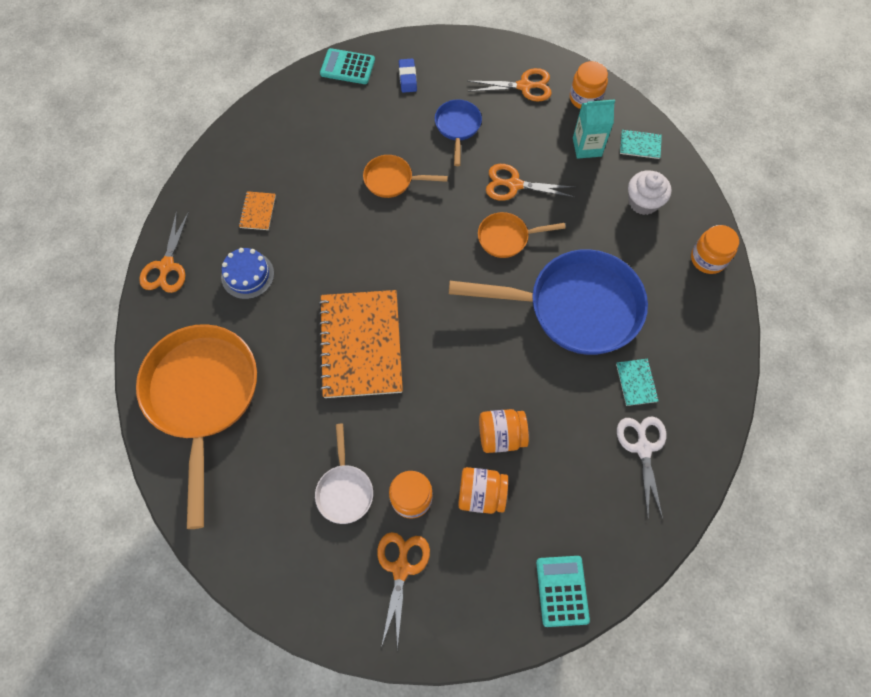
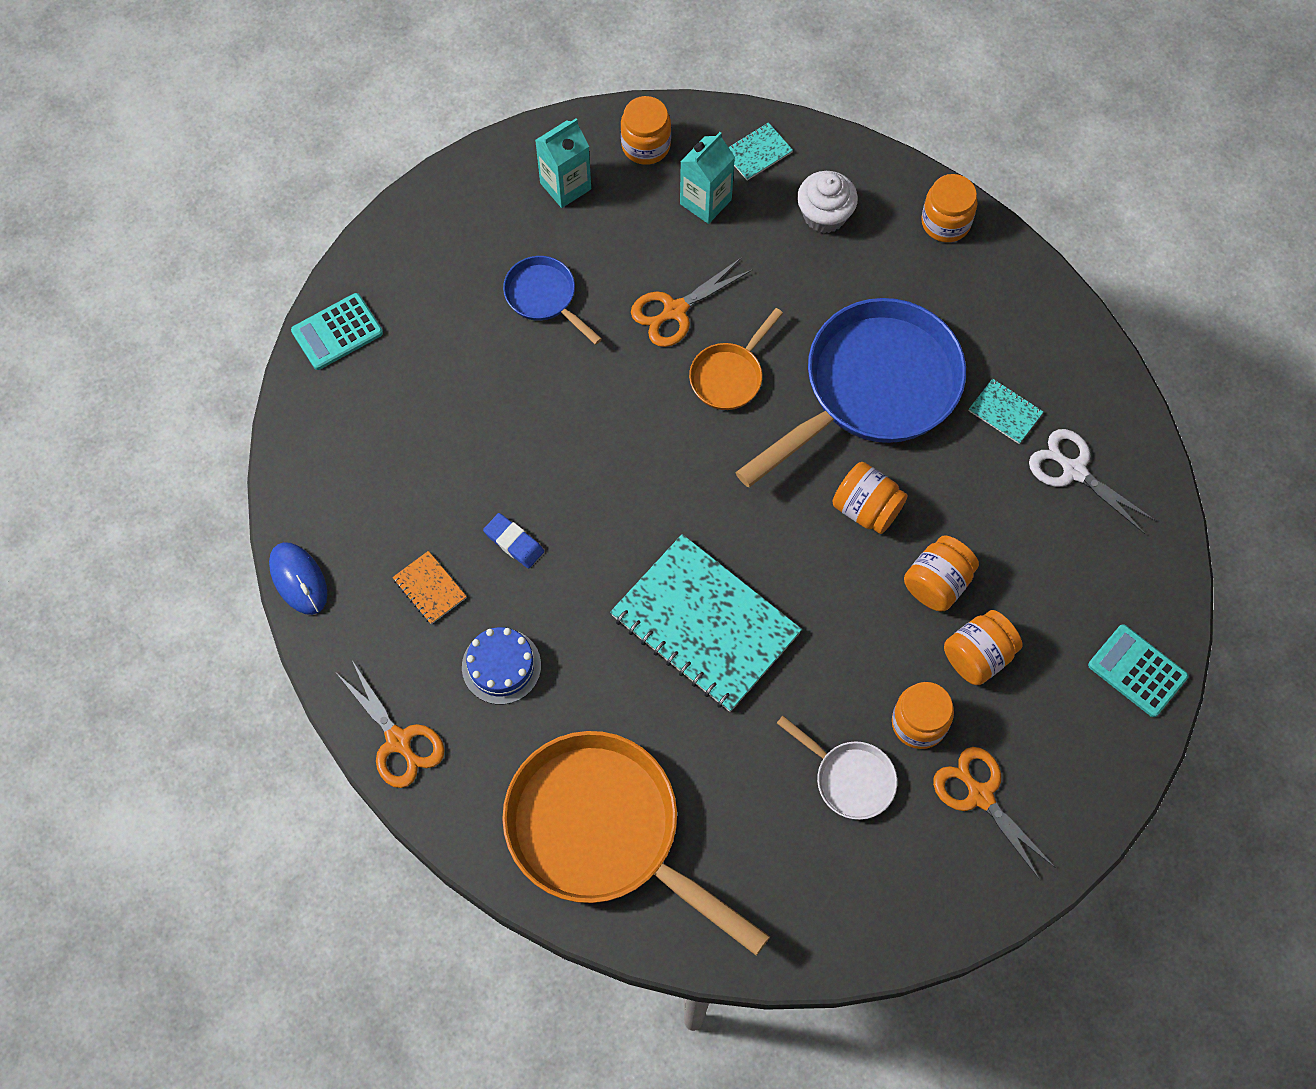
camera: 45 degrees left, 0 degrees up
orange notebook [319,290,403,398] -> turquoise notebook [610,534,802,712]
orange pan [363,155,448,198] -> none
blue eraser [399,59,417,93] -> blue eraser moved to [483,513,544,568]
orange scissors [468,68,552,102] -> turquoise carton [535,119,591,208]
none -> blue mouse [269,542,327,615]
none -> orange jar [832,462,908,534]

